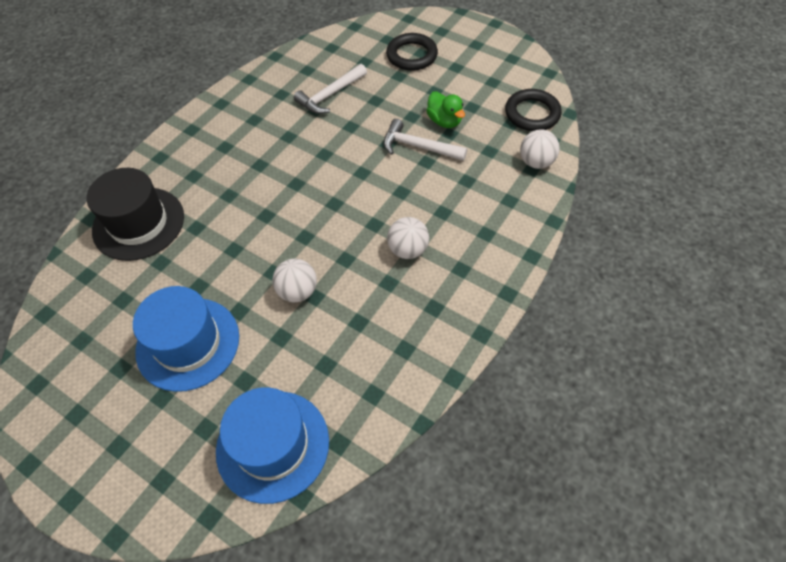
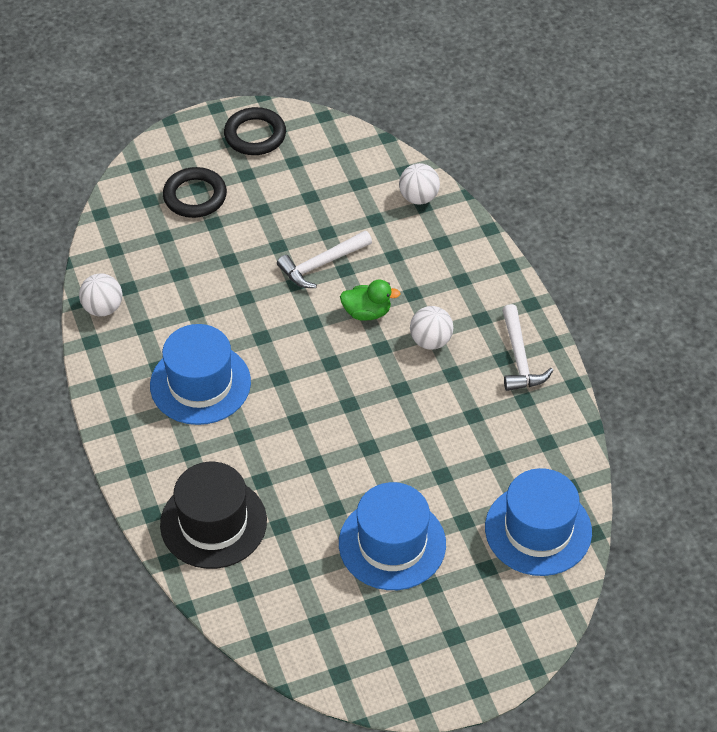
camera: 55 degrees left, 5 degrees down
white ball [272,259,317,302] -> white ball moved to [79,274,122,317]
white hammer [294,64,367,114] -> white hammer moved to [502,304,553,391]
green duck [426,92,465,128] -> green duck moved to [340,279,401,321]
black ring [505,89,562,131] -> black ring moved to [224,107,286,155]
none -> blue hat [150,324,251,425]

